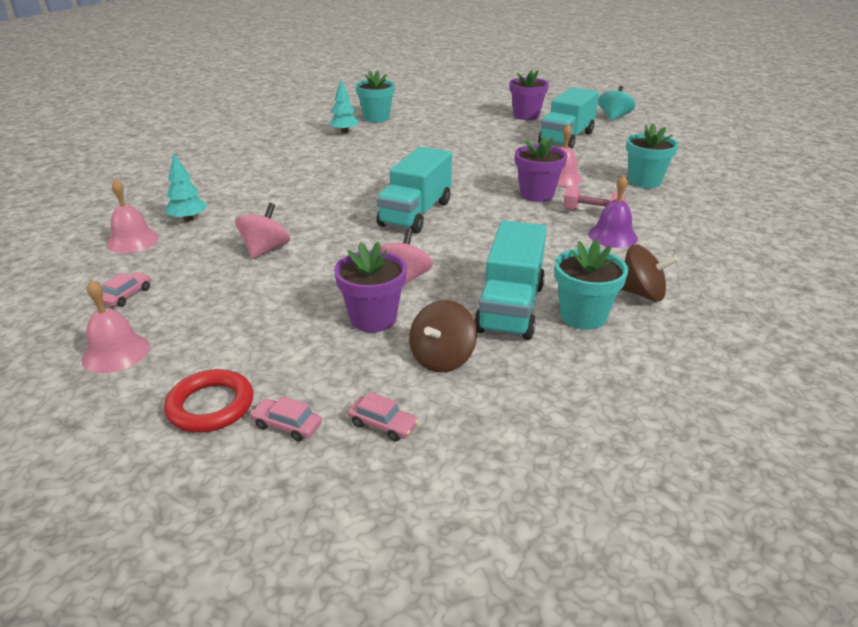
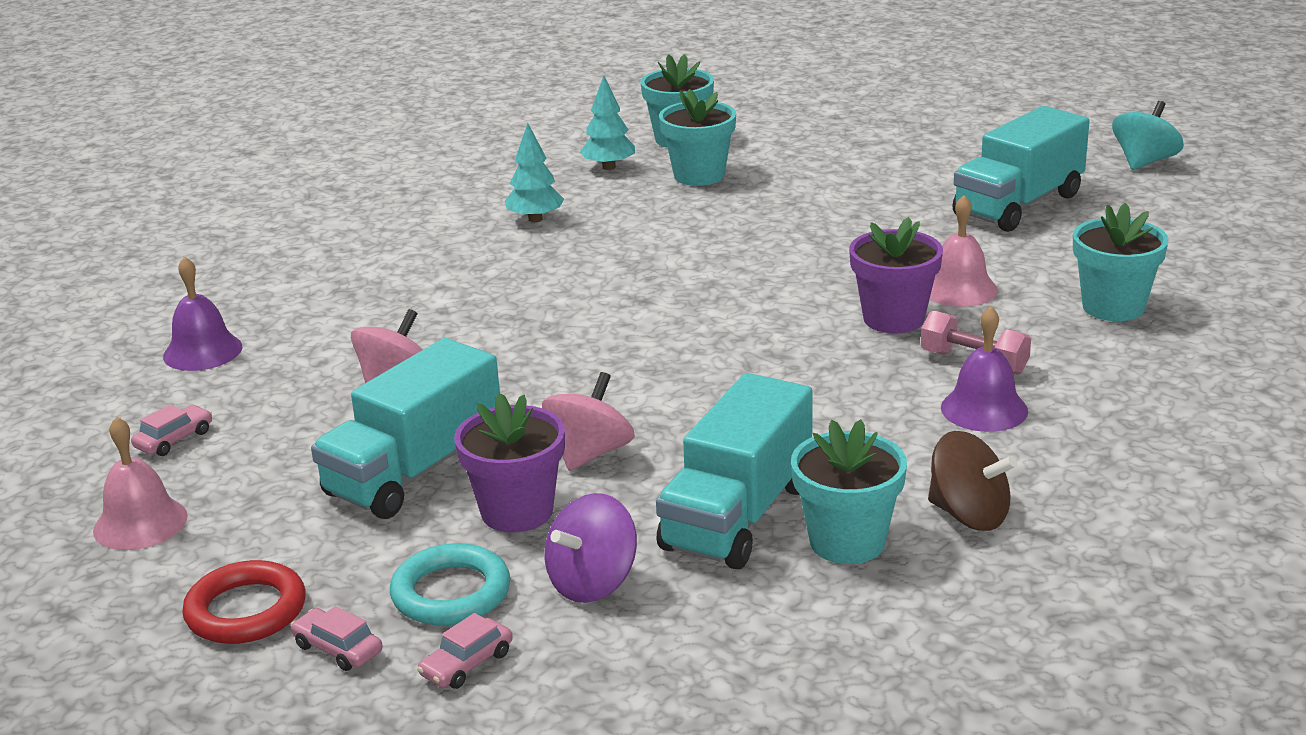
camera: 15 degrees right, 5 degrees down
pink bell [107,179,159,253] -> purple bell [163,256,242,371]
turquoise tree [165,152,207,222] -> turquoise tree moved to [505,123,564,222]
pink car [348,392,419,441] -> pink car turned 90 degrees clockwise [417,613,513,689]
turquoise truck [376,147,452,234] -> turquoise truck moved to [311,338,500,519]
brown spinning top [409,300,477,373] -> purple spinning top [545,493,637,603]
purple flower pot [510,70,549,120] -> none
none -> turquoise ring [390,543,510,625]
none -> turquoise flower pot [659,89,736,186]

